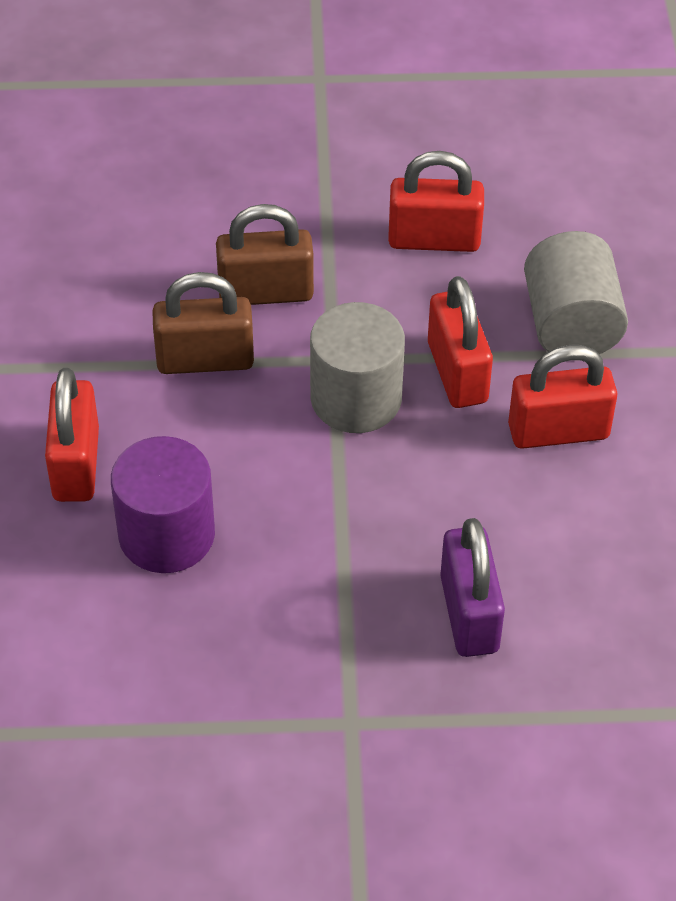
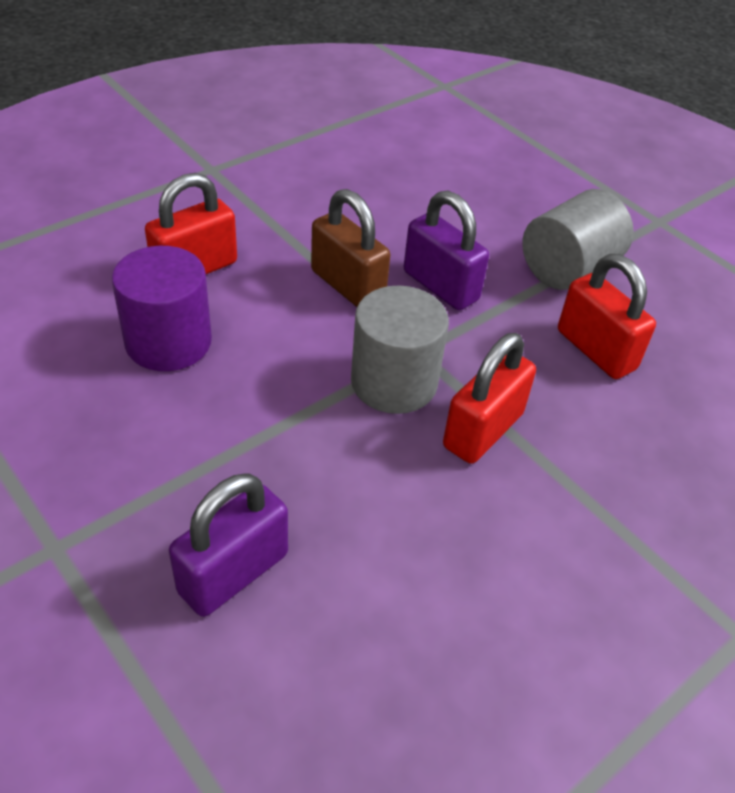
camera: 50 degrees right, 5 degrees down
brown padlock [216,204,314,305] -> purple padlock [404,191,489,310]
red padlock [508,345,617,449] -> none
grey cylinder [524,231,628,354] -> grey cylinder moved to [522,189,634,290]

